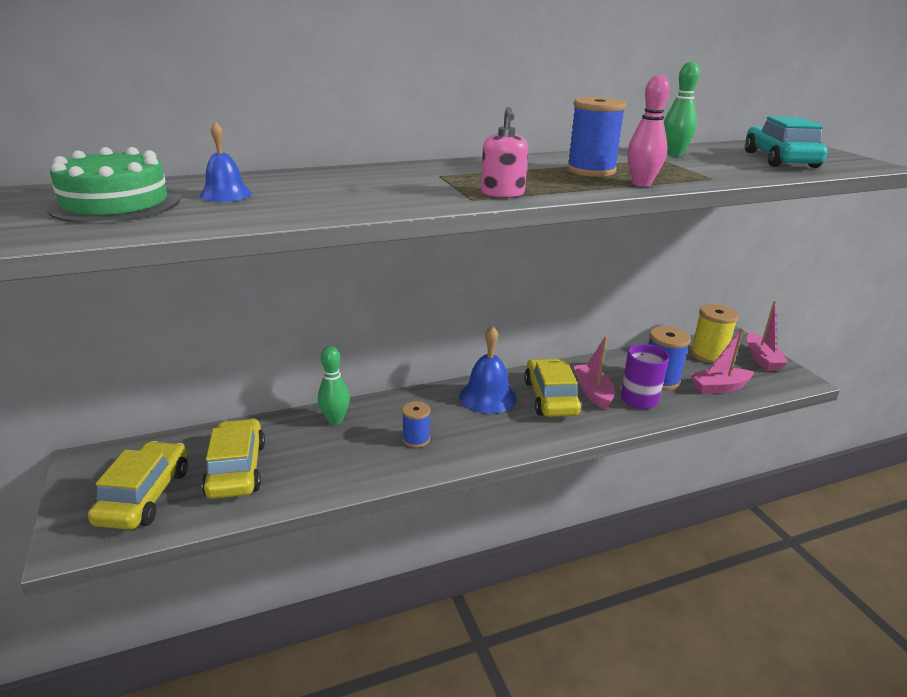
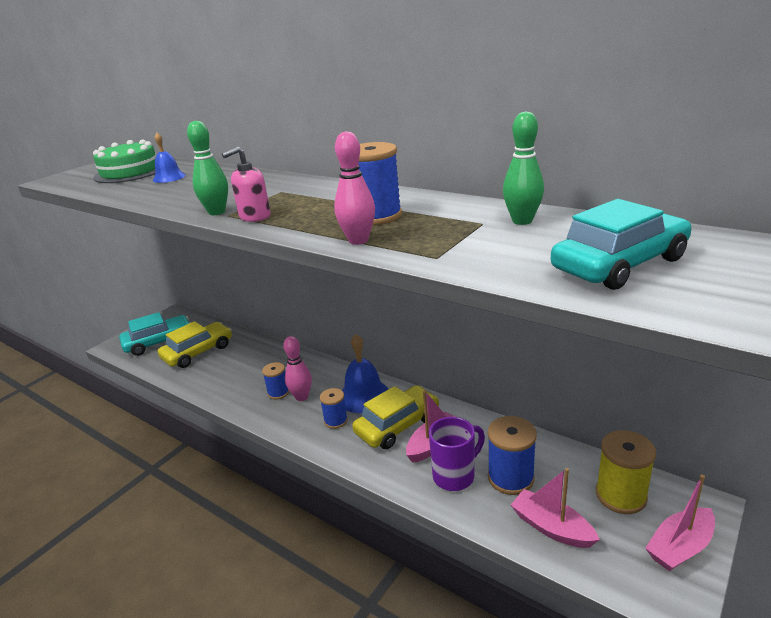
camera: 60 degrees right, 0 degrees up
yellow car [88,441,188,530] -> turquoise car [119,312,189,356]
green bowling pin [318,346,350,425] -> green bowling pin moved to [187,121,228,215]
none -> pink bowling pin [283,336,312,401]
none -> blue spool [320,388,348,429]

